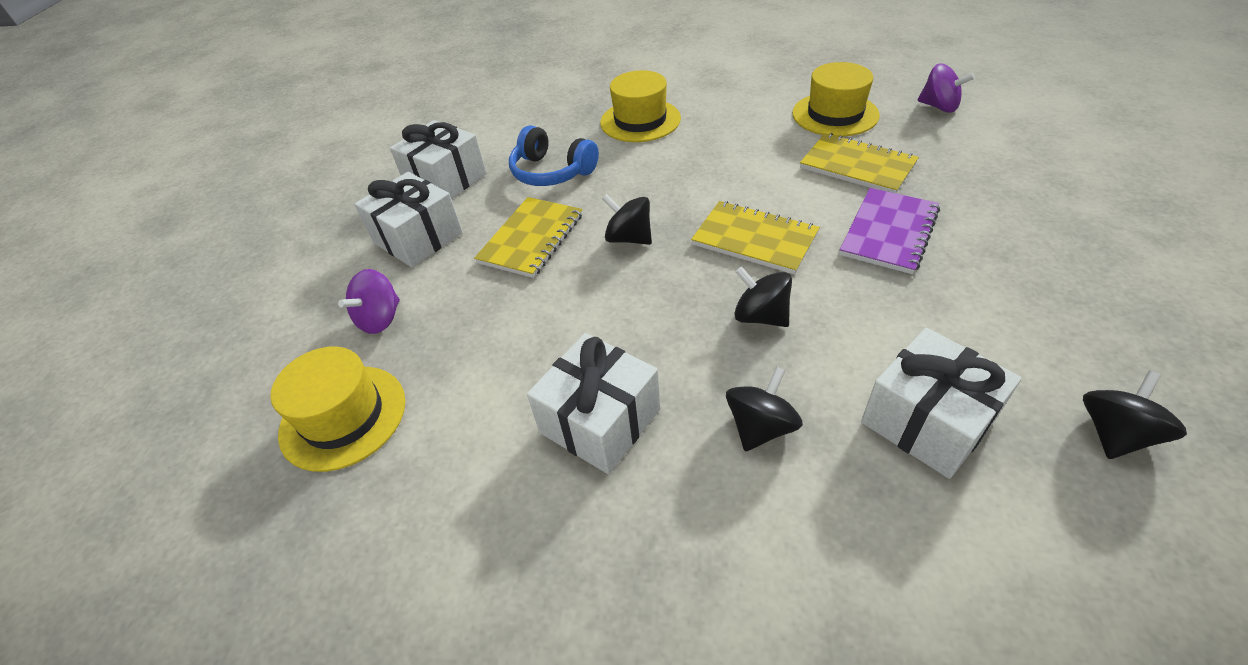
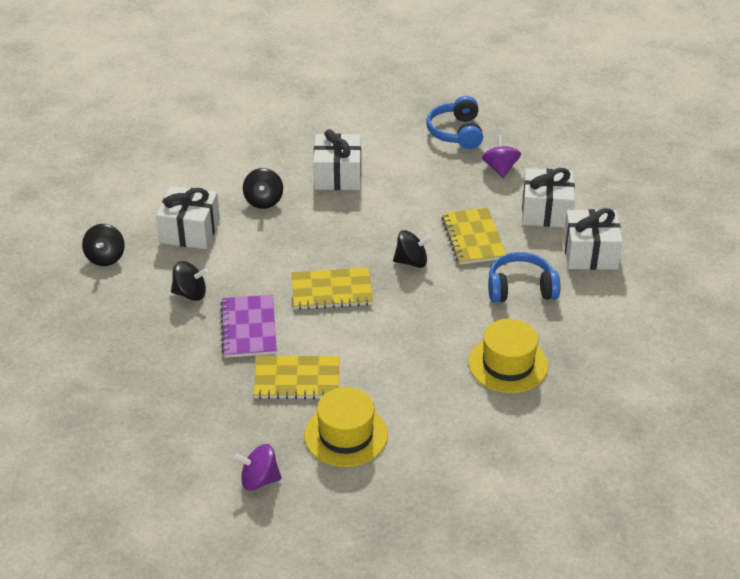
camera: 140 degrees right, 5 degrees down
yellow hat [270,347,405,472] -> blue headphones [426,96,483,149]
black spinning top [734,266,792,327] -> black spinning top moved to [171,261,208,301]

